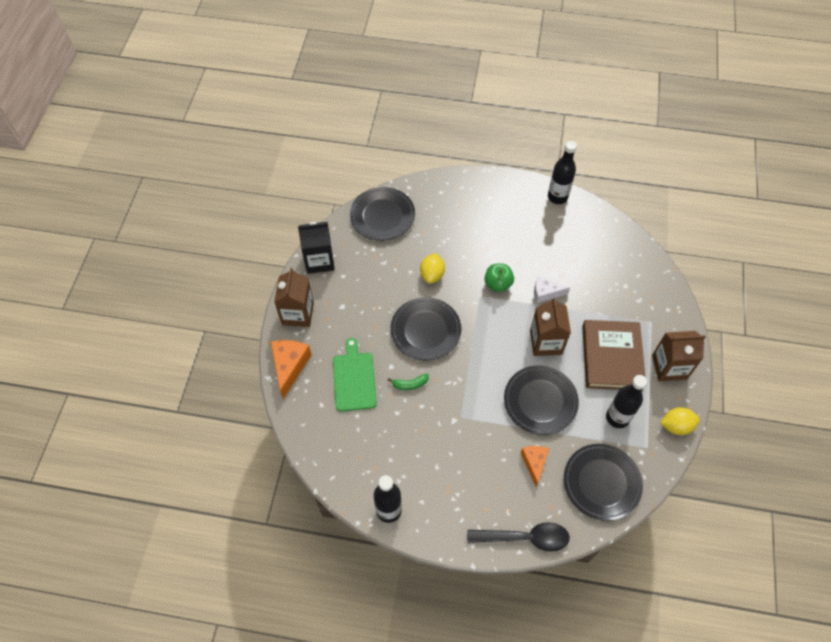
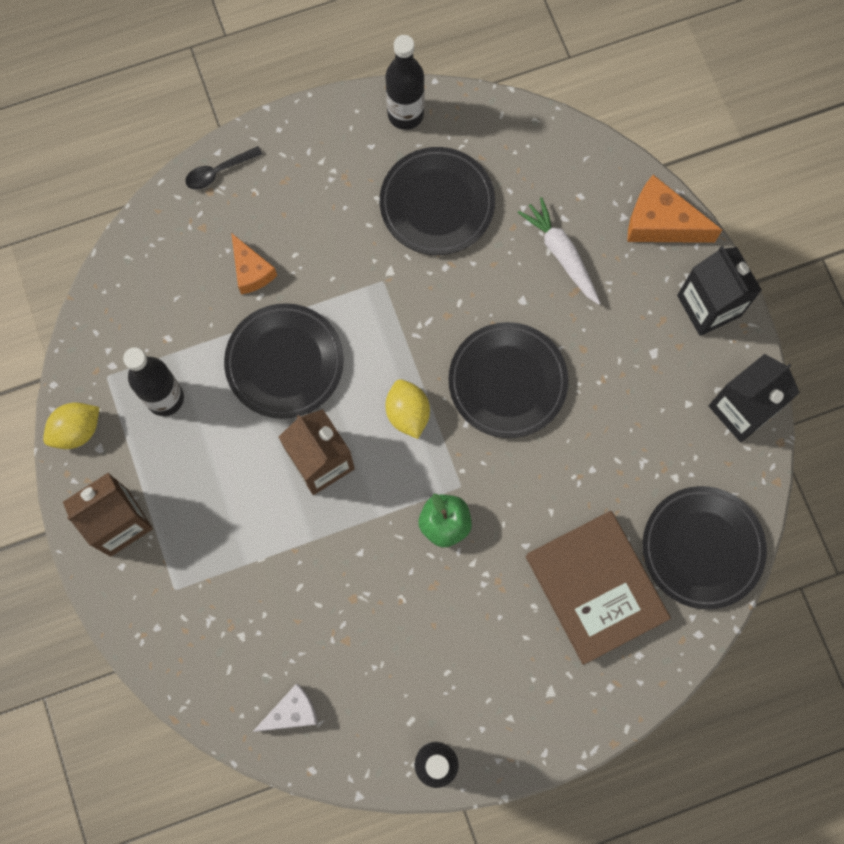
camera: 150 degrees right, 15 degrees up
orange cheese [271,340,312,399] -> orange cheese turned 135 degrees clockwise [627,175,722,243]
brown carton [274,268,314,327] -> black carton [677,246,762,336]
green cutting board [333,338,377,412] -> white carrot [518,197,600,305]
green banana [388,373,429,390] -> none
yellow lemon [420,253,445,284] -> yellow lemon moved to [385,379,430,439]
black spoon [467,522,570,552] -> black spoon [185,146,262,190], size x0.57
white cheese [534,276,570,303] -> white cheese moved to [253,684,318,732]
black plate [564,444,643,521] -> black plate moved to [380,147,495,255]
brown book [582,320,645,391] -> brown book moved to [526,511,671,665]

